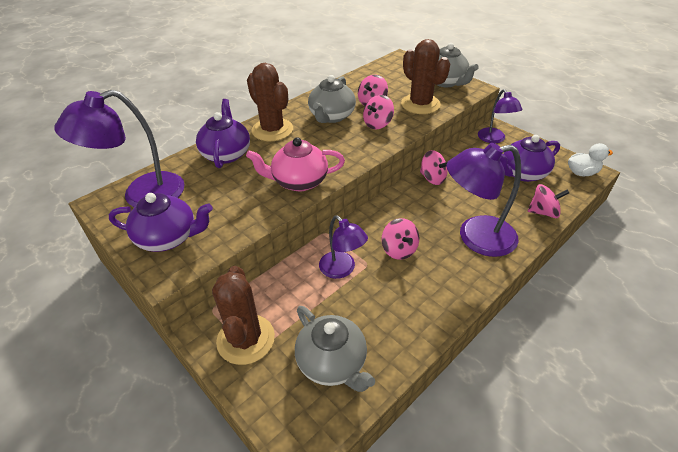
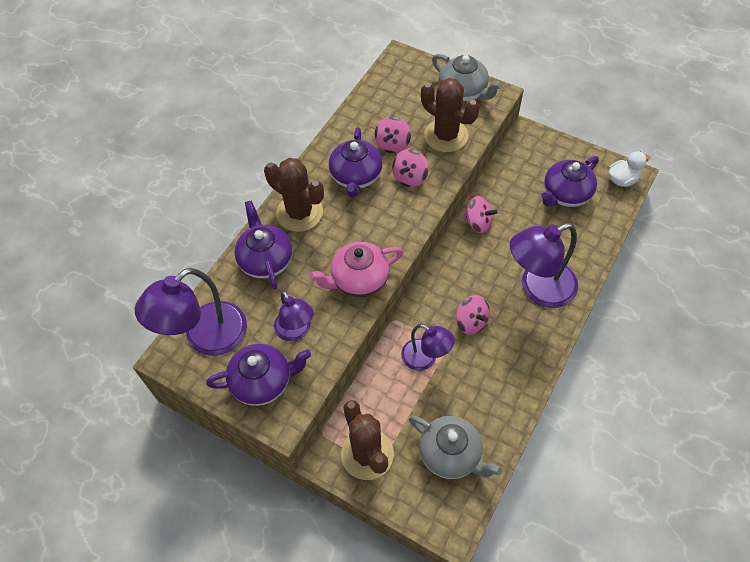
camera: 15 degrees left, 15 degrees up
grey teapot [308,75,356,123] -> purple teapot [329,127,383,197]
purple lamp [478,89,522,143] -> purple lamp moved to [274,290,314,341]
pink spinning top [528,184,569,218] -> none

